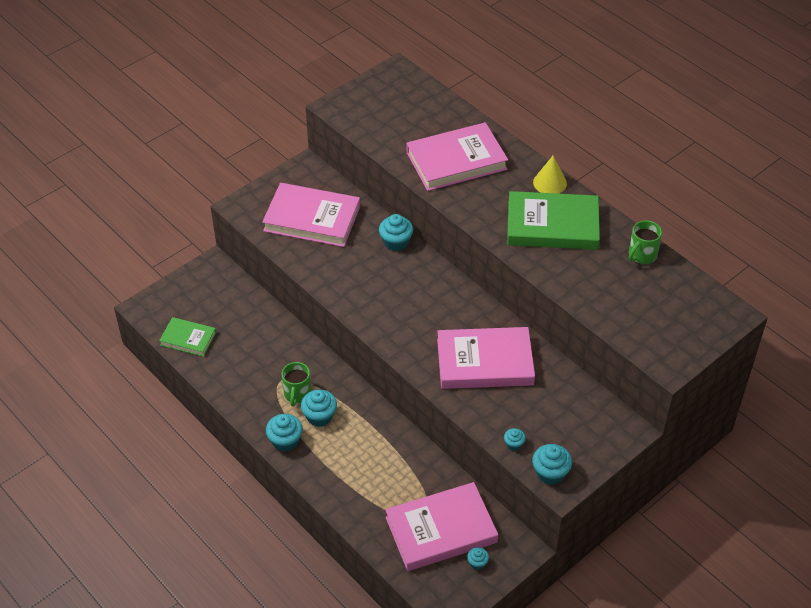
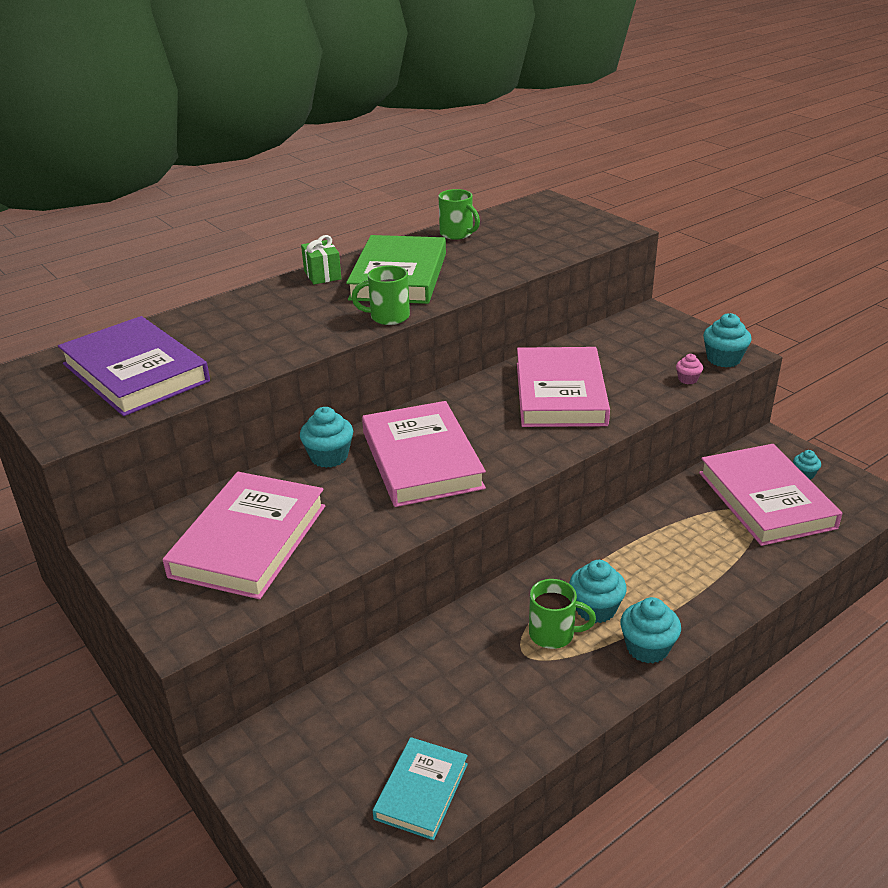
camera: 85 degrees left, 15 degrees down
green book [159,317,216,357] -> turquoise book [373,737,468,840]
pink book [407,122,508,191] -> pink book moved to [362,401,486,507]
turquoise cupcake [504,428,526,451] -> pink cupcake [676,354,703,384]
yellow cone [533,156,567,194] -> green gift [301,235,341,284]
none -> purple book [58,316,210,416]
none -> green mug [351,265,410,325]

